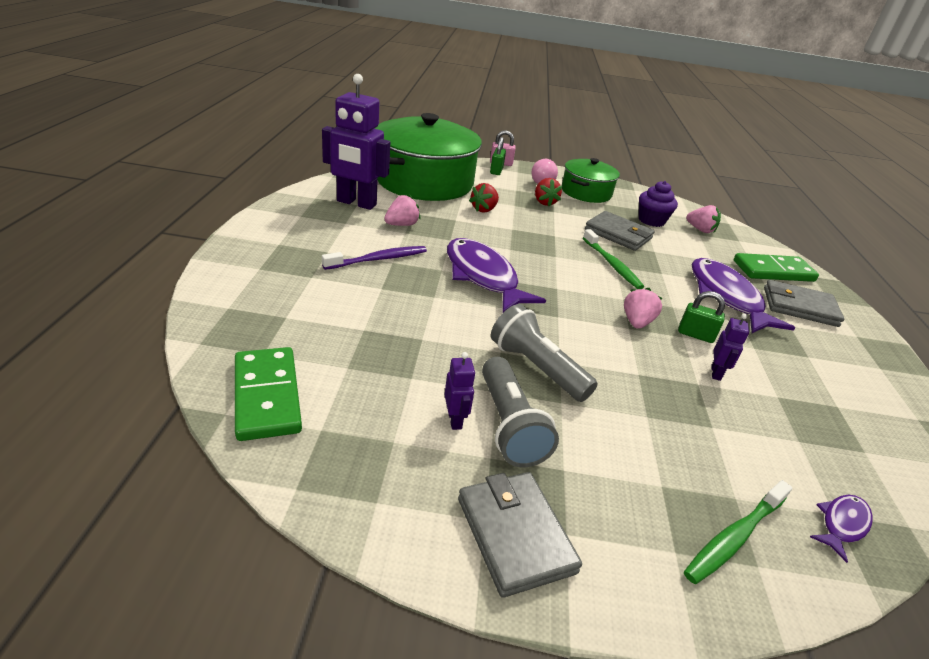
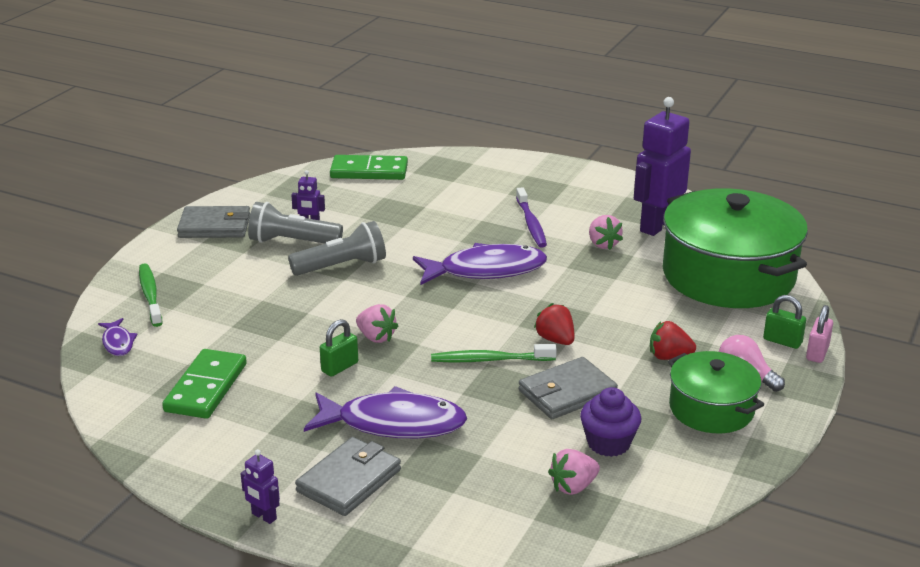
camera: 115 degrees right, 5 degrees down
red strawberry [469,183,499,213] -> red strawberry moved to [534,303,574,345]
purple robot [711,314,749,381] -> purple robot moved to [241,449,280,524]
green domino [734,253,819,282] -> green domino moved to [162,349,247,419]

